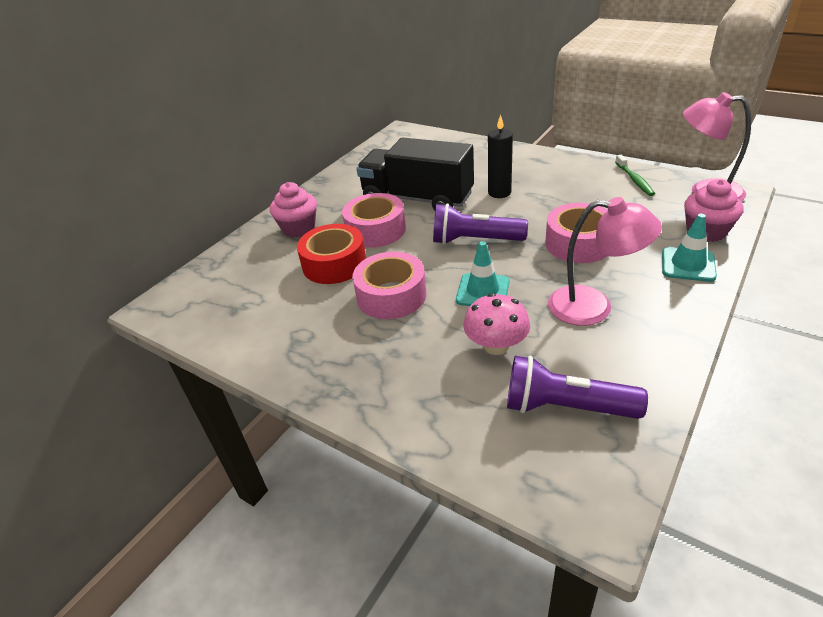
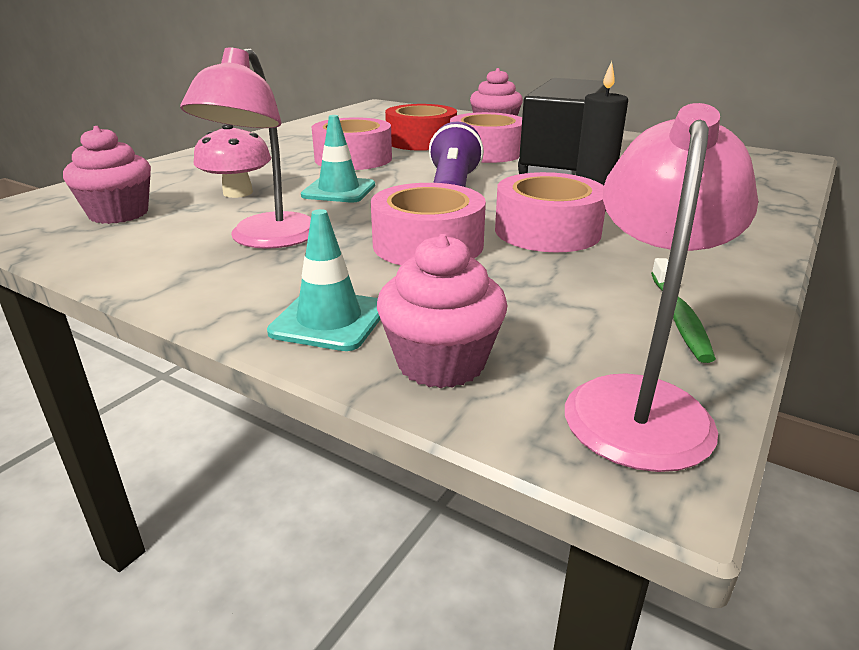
camera: 85 degrees right, 10 degrees down
purple flashlight [507,356,648,419] -> pink cupcake [63,126,151,224]
green toothbrush [615,155,655,196] -> green toothbrush turned 75 degrees counterclockwise [651,258,716,363]
none -> pink tape [495,172,606,252]

